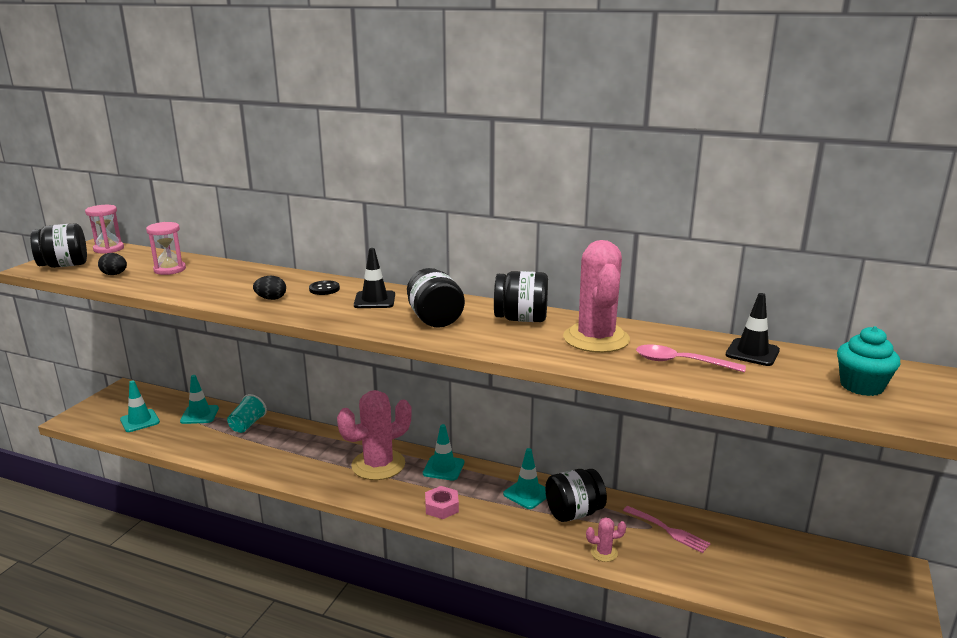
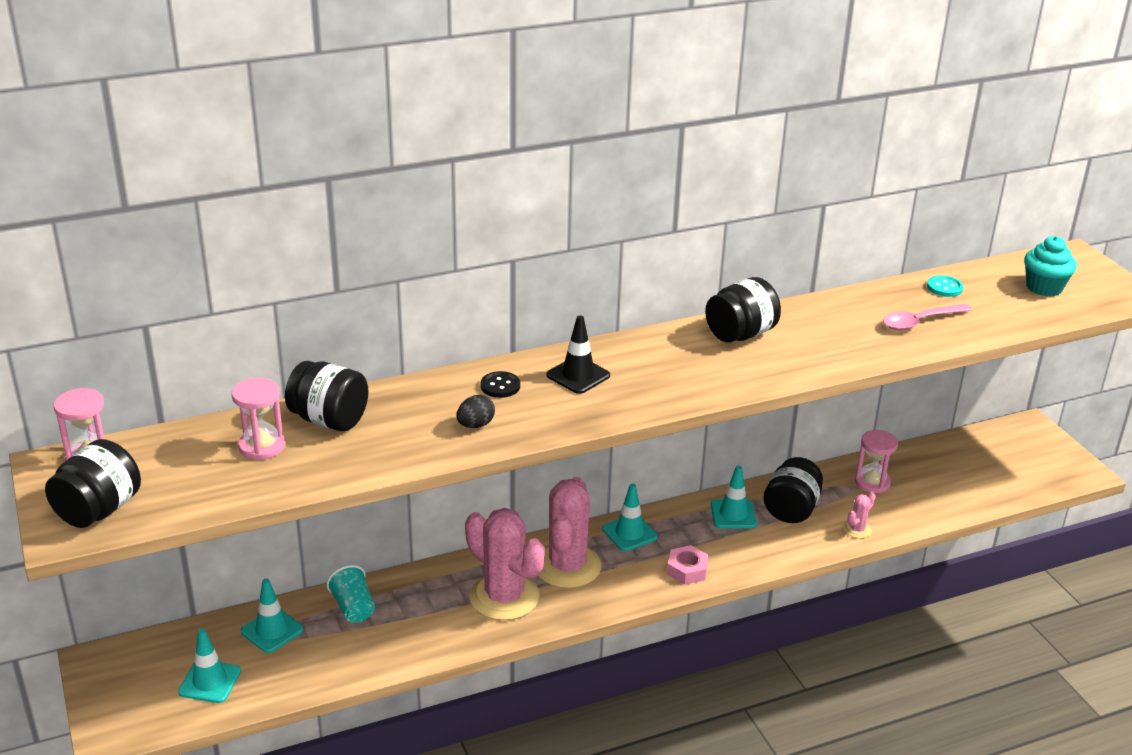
camera: 45 degrees left, 10 degrees up
black egg [98,253,127,275] -> none
black jar [407,268,465,328] -> black jar moved to [285,361,368,432]
pink cactus [563,240,630,353] -> pink cactus moved to [465,508,545,621]
pink fork [623,506,711,553] -> pink hourglass [855,430,898,493]
black traffic cone [726,293,780,366] -> turquoise button [927,275,963,297]

